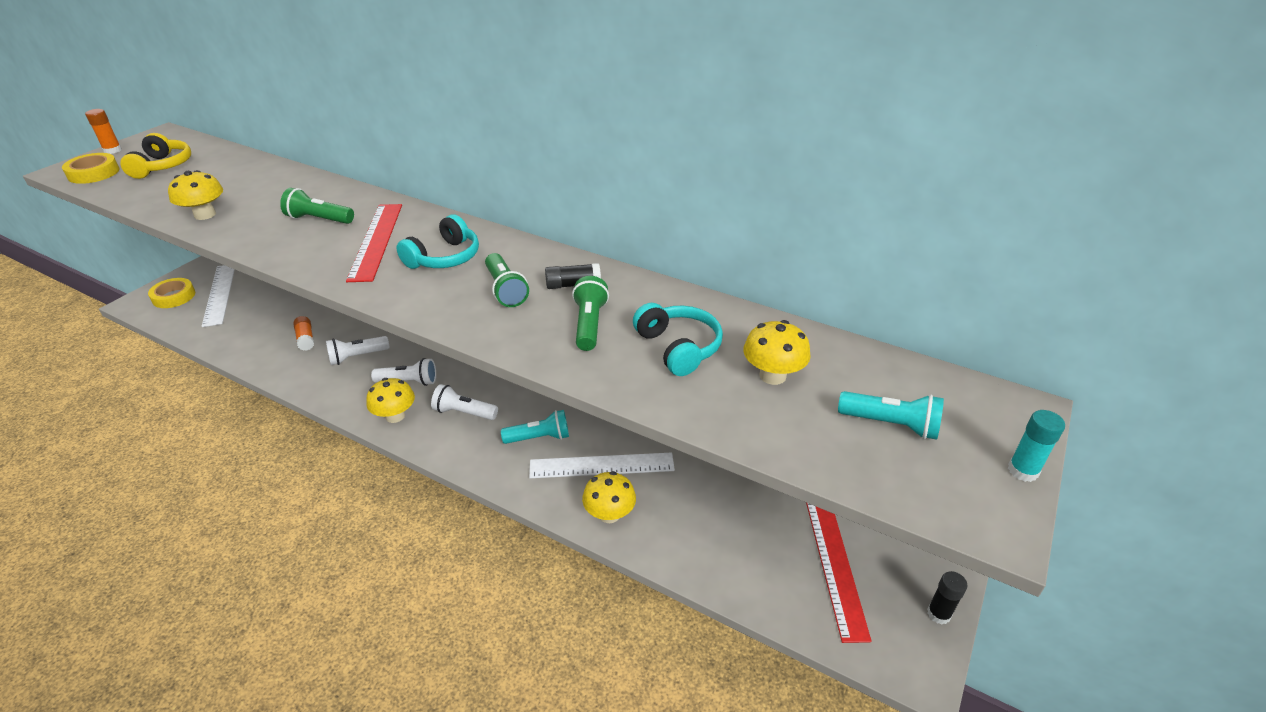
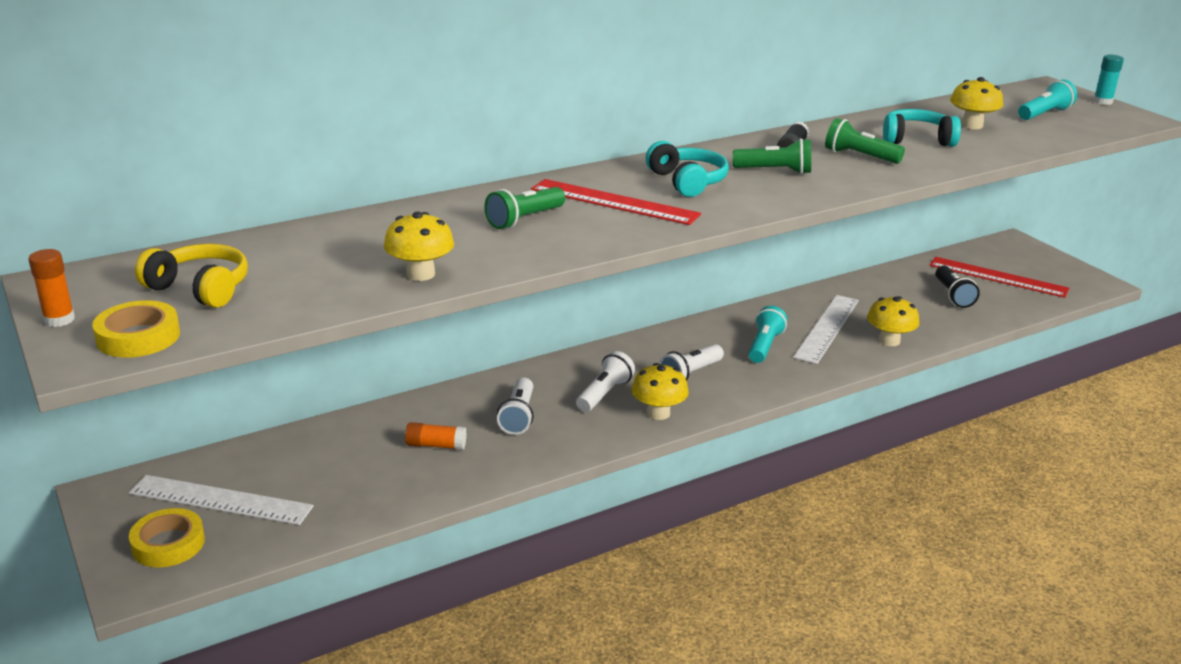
camera: 60 degrees left, 10 degrees down
black glue stick [927,571,967,624] -> none
none -> black flashlight [936,266,980,308]

